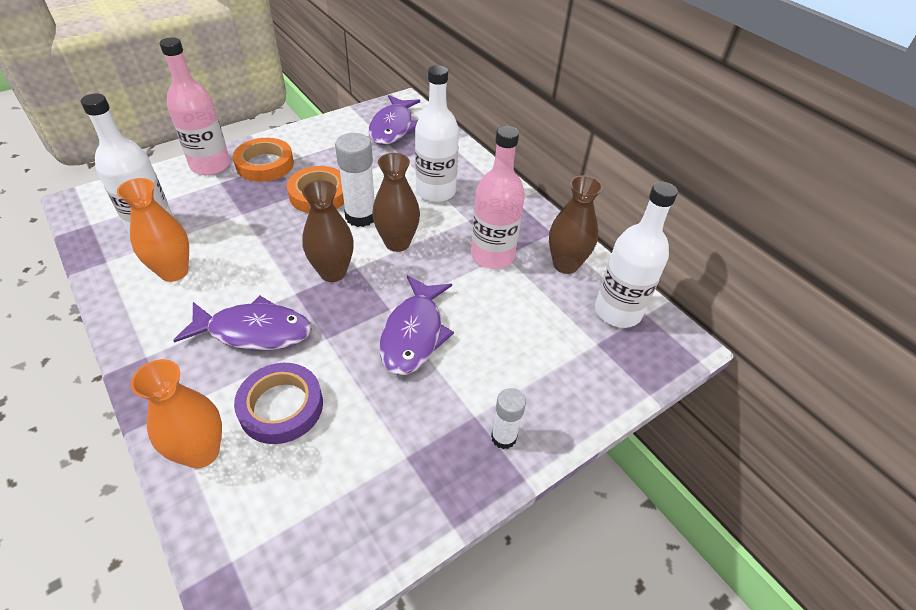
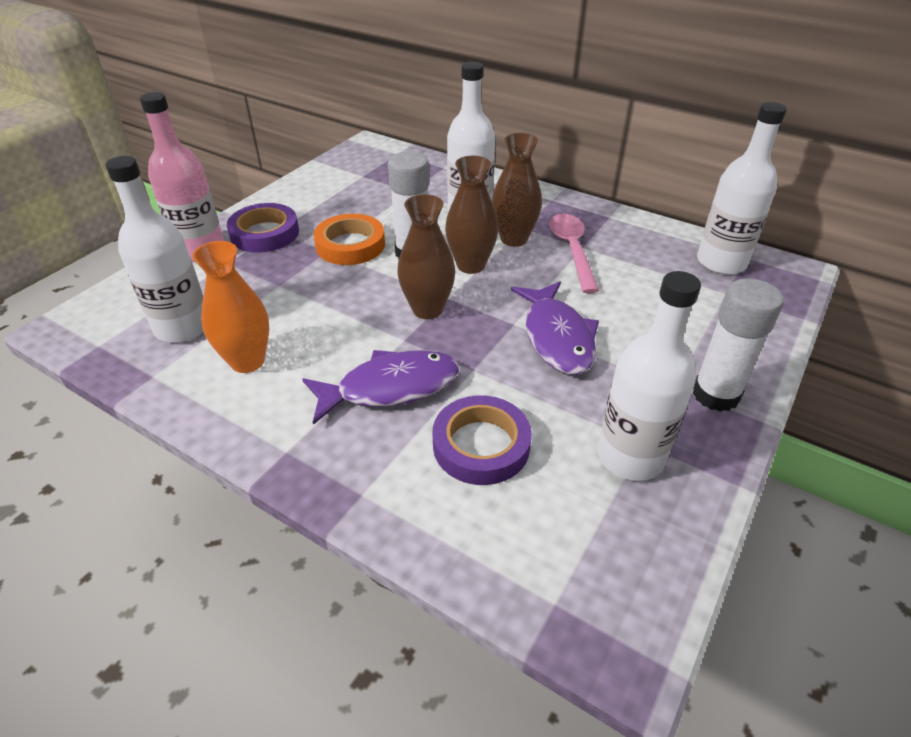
camera: 20 degrees left, 5 degrees down
orange vase [131,359,222,468] -> none
orange tape [233,138,294,182] -> purple tape [227,203,299,253]
purple fish [369,95,420,145] -> none
pink bottle [471,126,525,269] -> pink spoon [549,214,599,293]
white glue stick [491,388,526,449] -> white glue stick [693,278,784,412], size x1.66
brown vase [549,175,603,274] -> brown vase moved to [492,133,542,247]
none -> white bottle [597,271,701,481]

